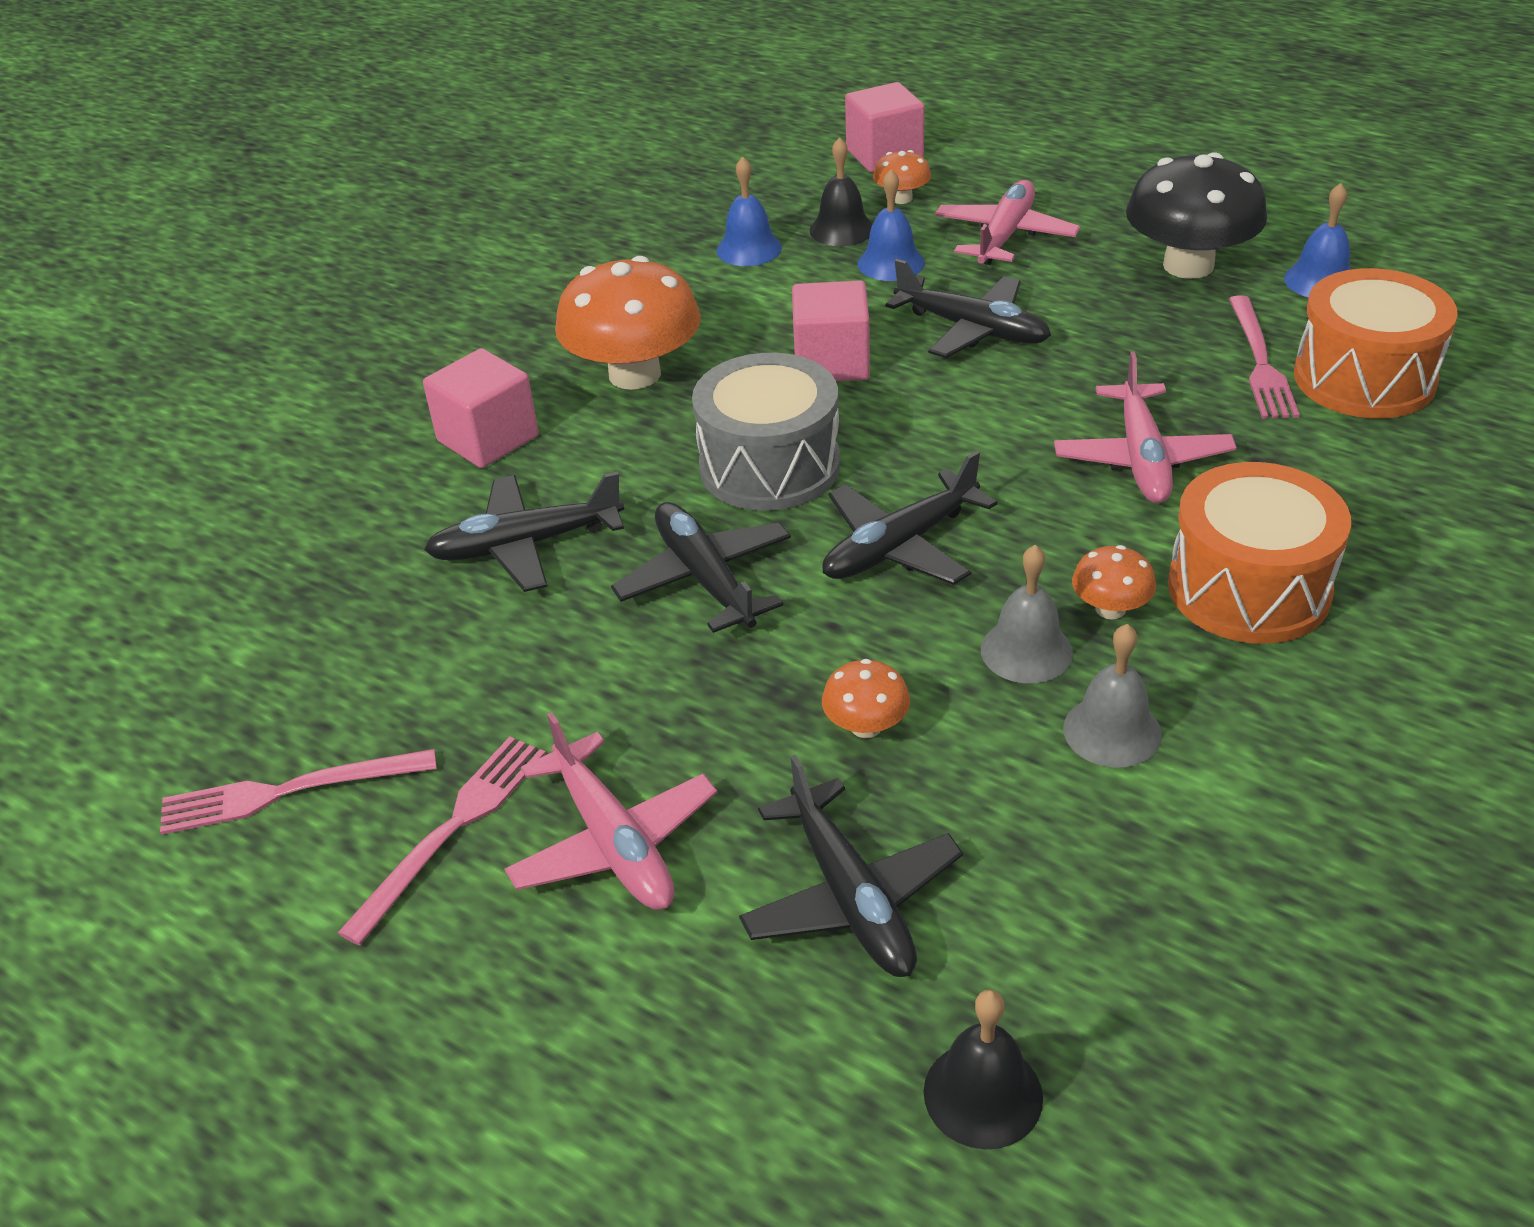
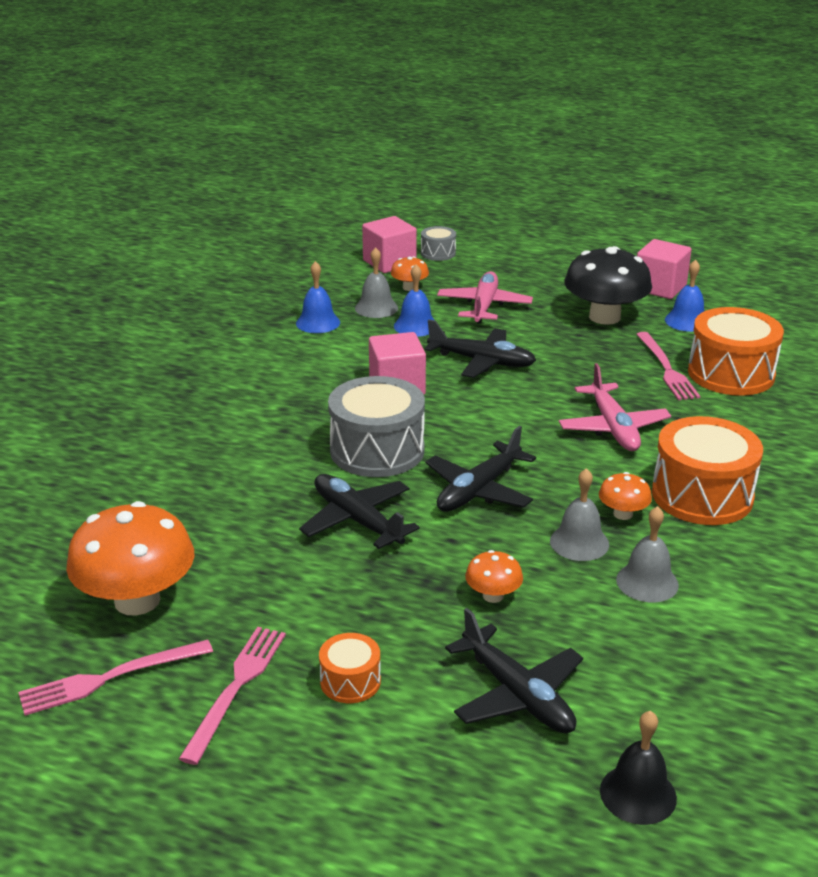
camera: 15 degrees left, 10 degrees down
pink cube [423,348,539,468] -> pink cube moved to [637,239,692,299]
black plane [424,472,624,592] -> none
pink plane [504,712,717,910] -> orange drum [319,633,381,703]
orange mushroom [555,256,701,390] -> orange mushroom moved to [66,501,194,616]
black bell [810,137,873,246] -> grey bell [355,247,398,318]
none -> grey drum [421,226,456,261]

